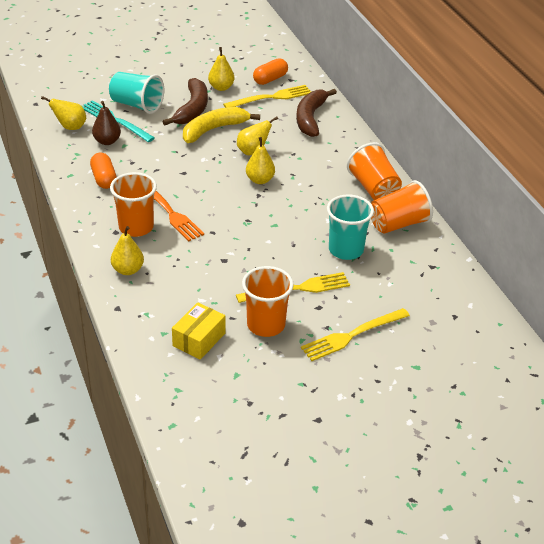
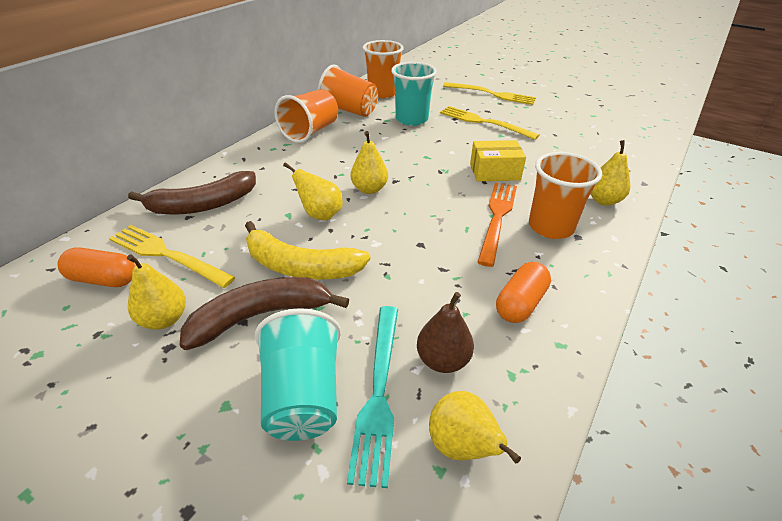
camera: 125 degrees left, 0 degrees up
yellow box [172,302,225,360] -> yellow box moved to [470,140,526,181]
orange cup [242,266,294,337] -> orange cup moved to [363,40,404,98]

